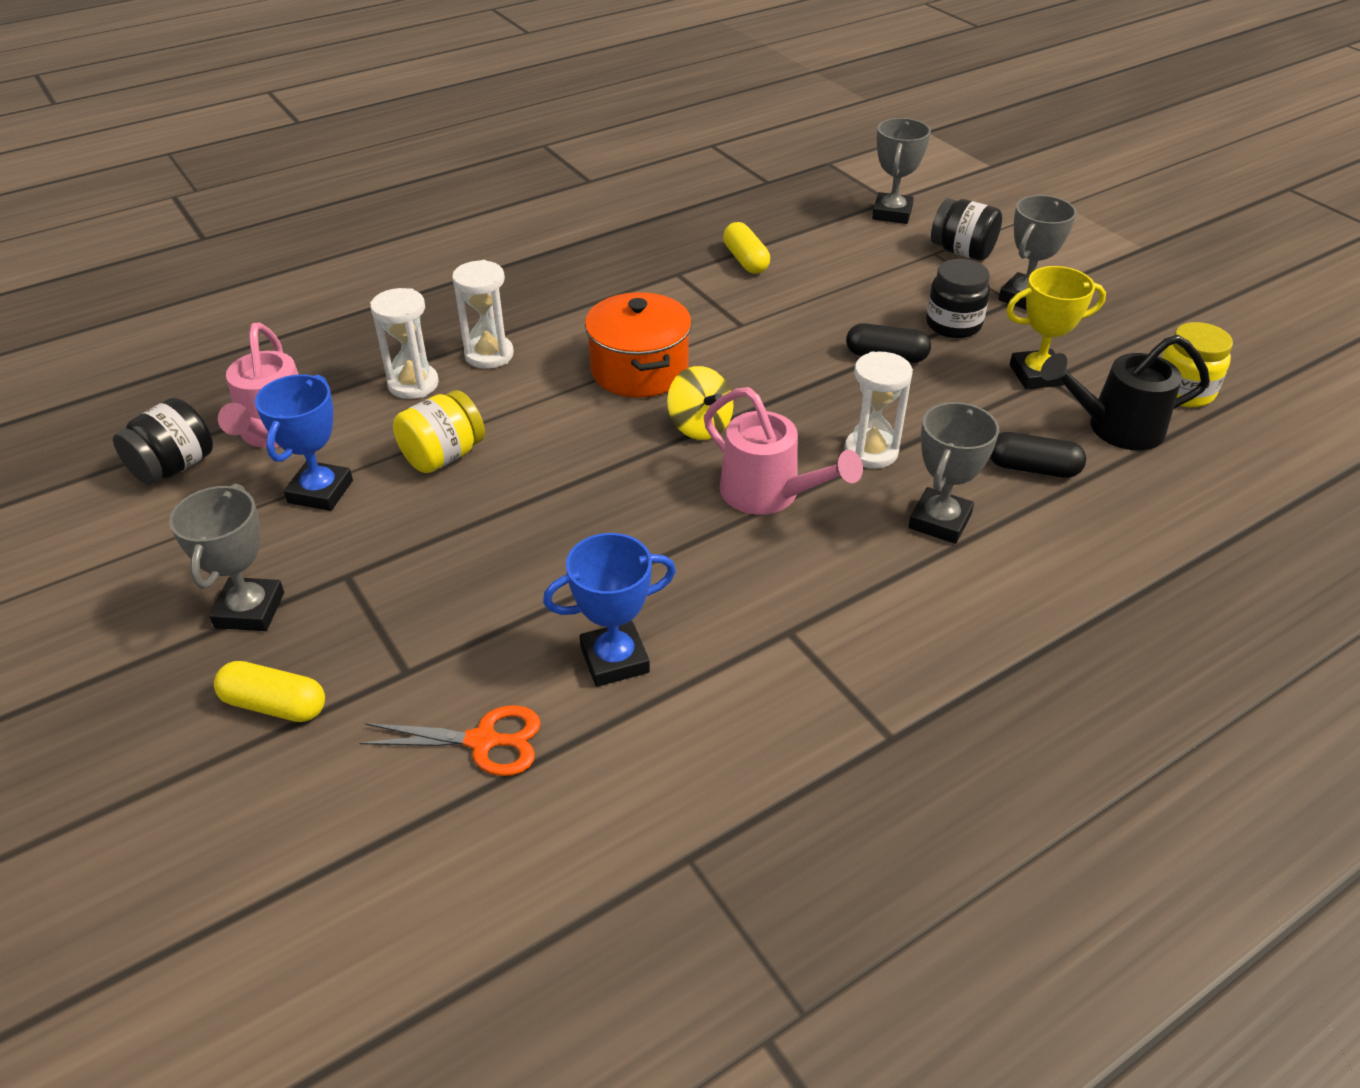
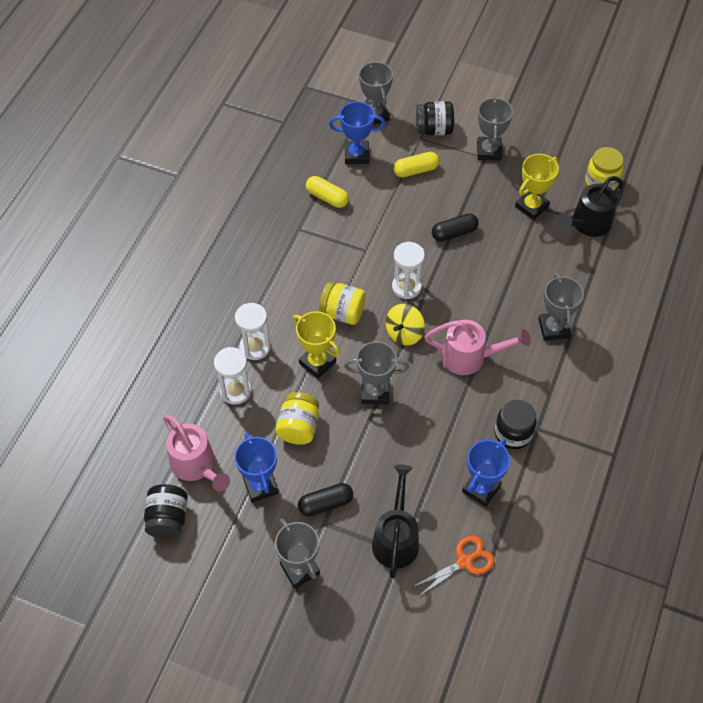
camera: 35 degrees left, 15 degrees up
yellow capsule [214,661,325,722] -> yellow capsule moved to [393,152,439,177]
orange pot [585,292,692,398] -> yellow jar [319,282,366,325]
yellow spinning top [667,366,734,440] -> yellow spinning top turned 105 degrees clockwise [386,304,425,346]
white hourglass [844,351,913,469] -> white hourglass moved to [392,242,425,299]
black jar [926,259,990,338] -> black jar moved to [495,399,536,449]
black capsule [990,432,1086,478] -> black capsule moved to [298,483,353,516]
none -> yellow trophy [293,311,340,379]
none -> blue trophy [329,102,385,164]
none -> grey trophy [344,341,409,404]
none -> black watering can [372,465,419,578]

